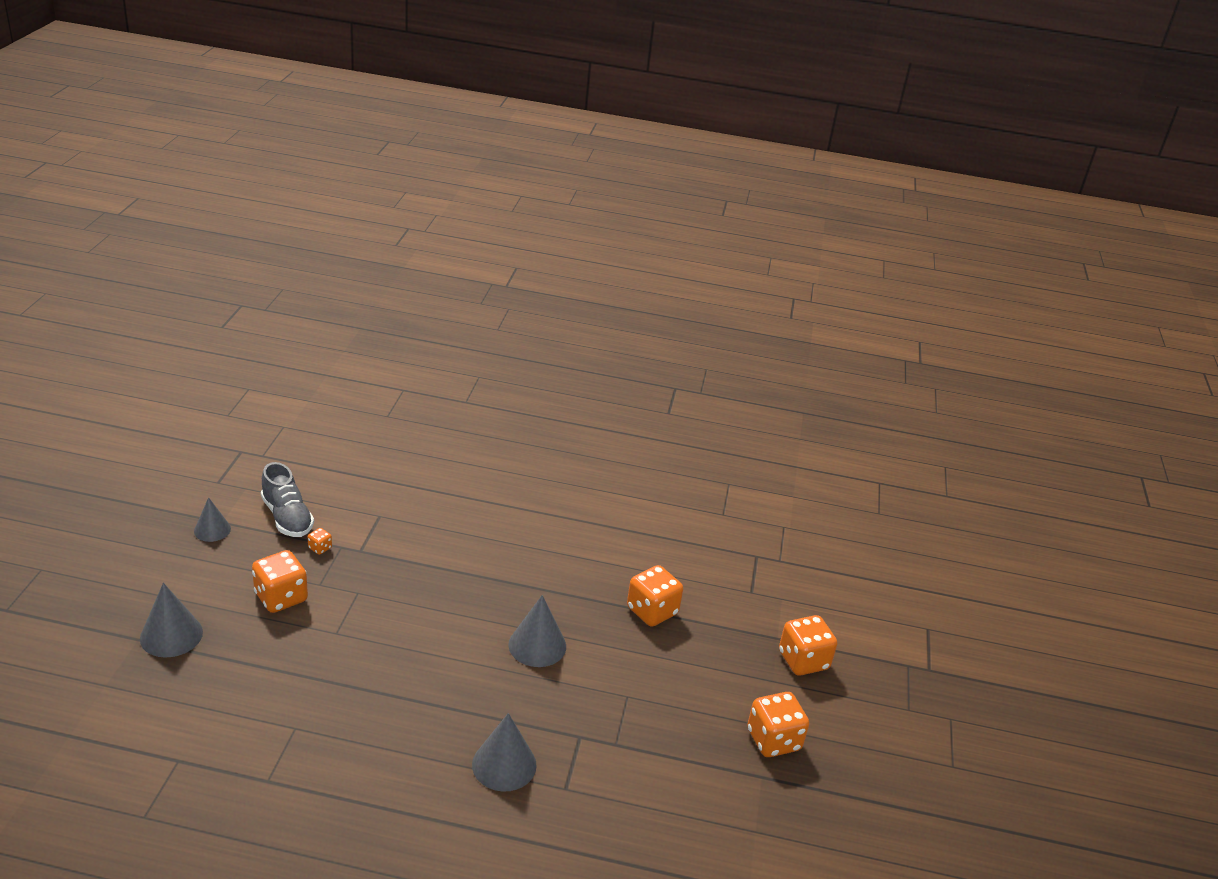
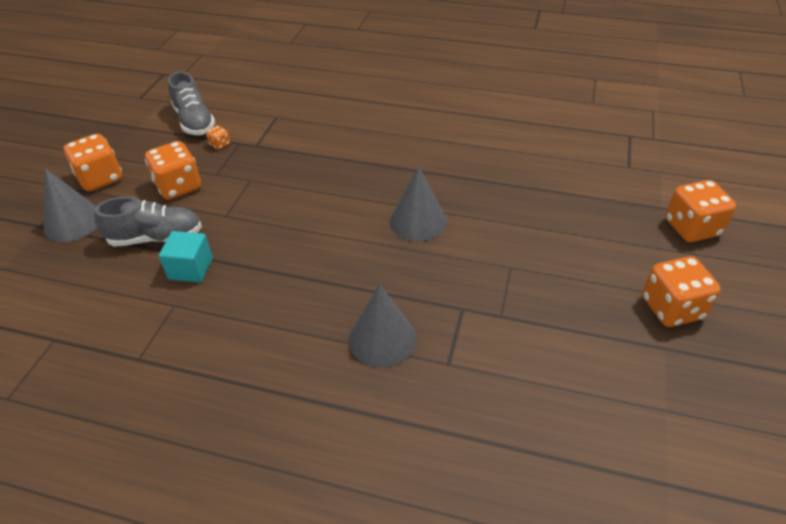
camera: 10 degrees right, 10 degrees up
grey cone [194,497,231,542] -> none
orange dice [627,565,683,627] -> orange dice moved to [64,134,122,191]
none -> grey shoe [94,197,202,247]
none -> turquoise cube [159,231,213,282]

